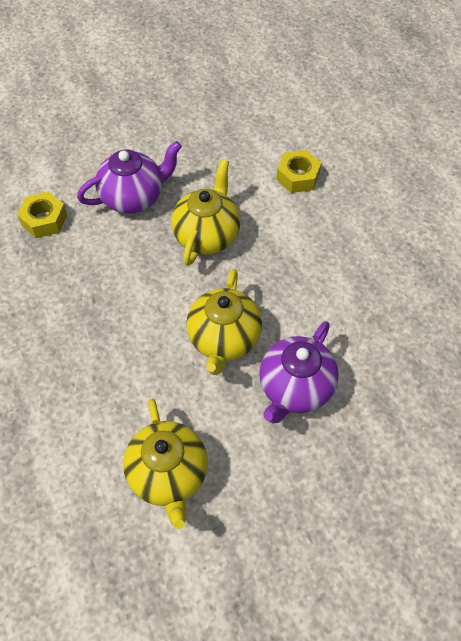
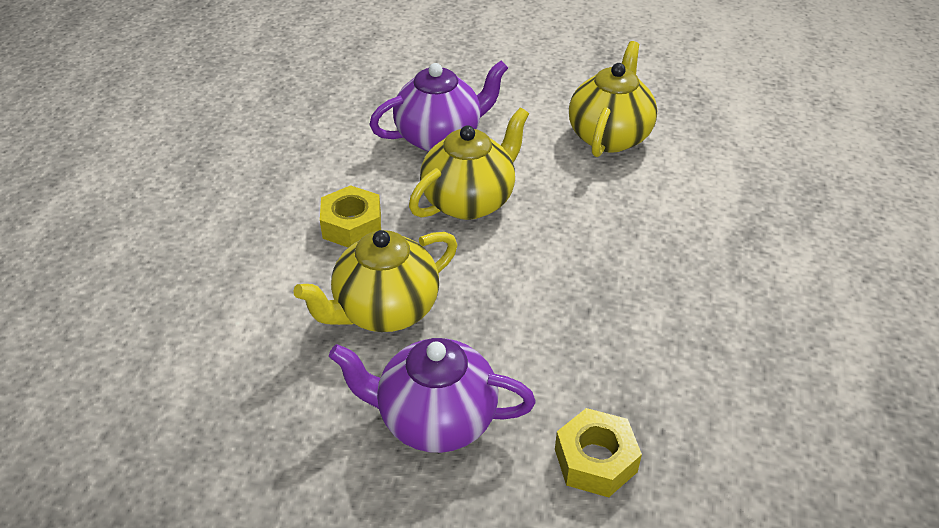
camera: 145 degrees left, 15 degrees down
yellow nut [276,150,321,193] -> yellow nut moved to [320,185,381,248]

